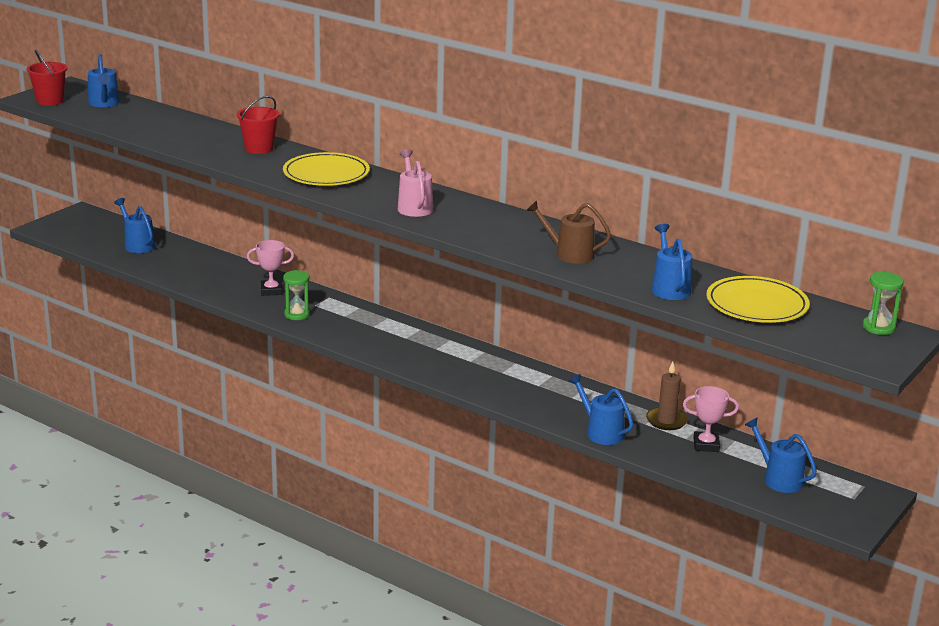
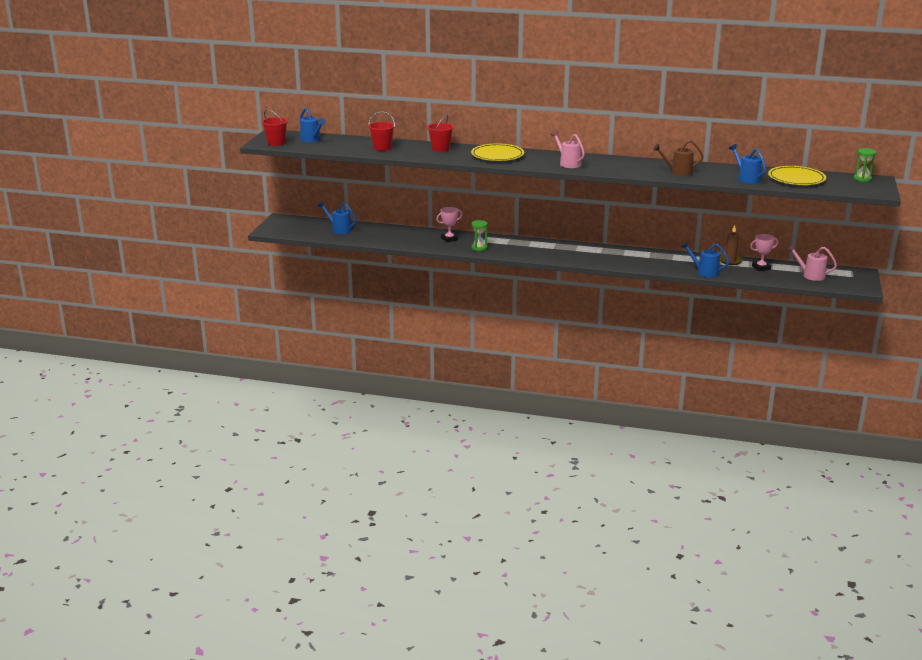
camera: 20 degrees left, 0 degrees up
blue watering can [745,417,817,493] -> pink watering can [787,244,837,281]
none -> red bucket [368,112,395,151]

